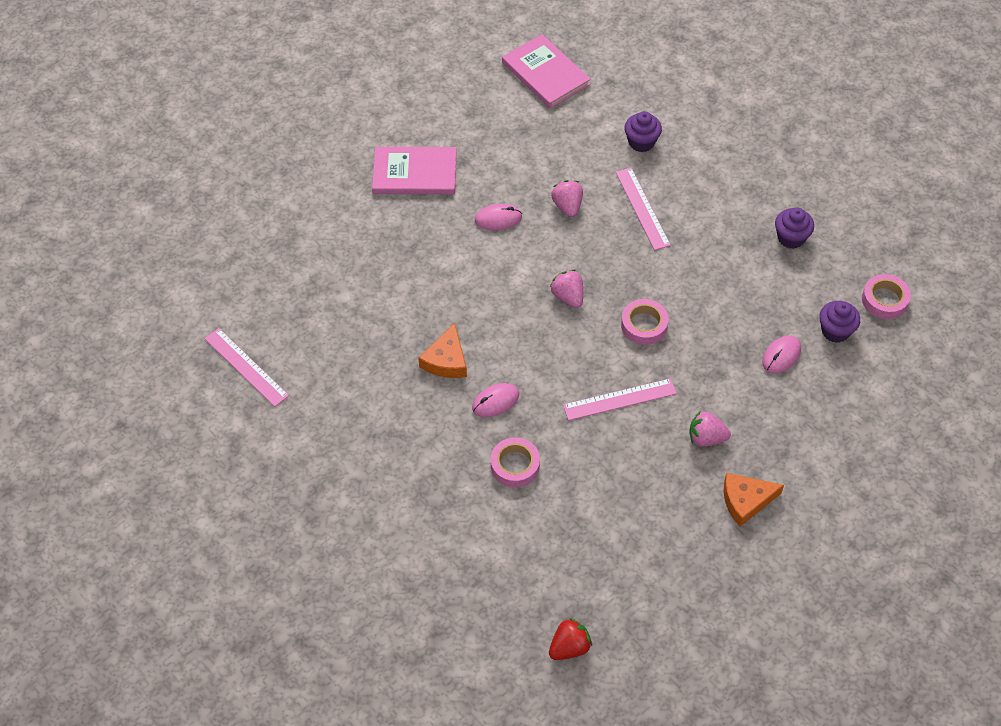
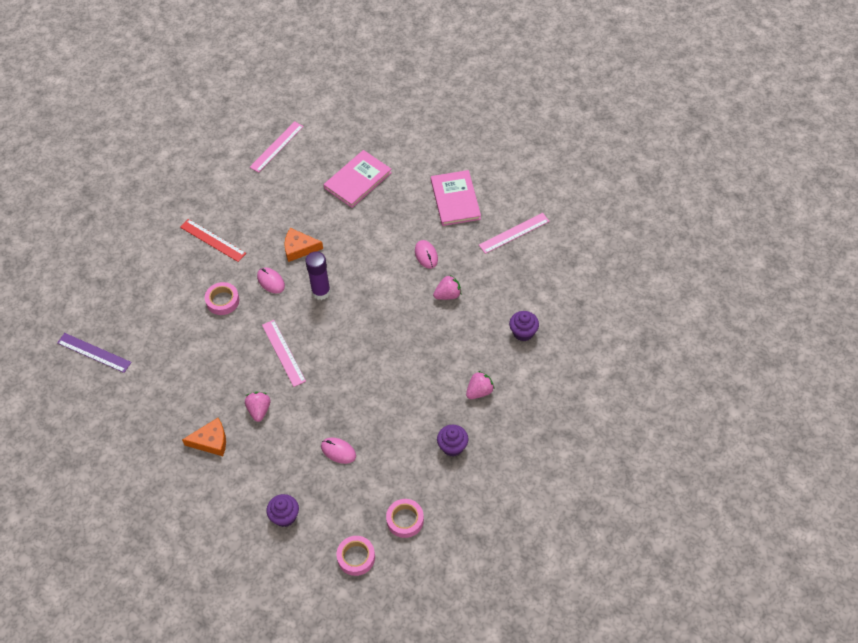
camera: 80 degrees right, 0 degrees up
pink book [502,34,591,108] -> pink book moved to [324,150,392,208]
red strawberry [549,618,592,660] -> purple ruler [57,333,132,373]
pink strawberry [550,270,583,308] -> pink strawberry moved to [466,371,495,399]
pink ruler [616,168,671,250] -> pink ruler moved to [479,213,550,254]
pink tape [621,299,669,345] -> pink tape moved to [336,536,375,576]
orange cheese [724,473,784,527] -> orange cheese turned 105 degrees clockwise [182,418,226,456]
purple cupcake [819,301,860,343] -> purple cupcake moved to [266,494,299,527]
none -> red ruler [180,219,246,262]
none -> purple glue stick [305,252,331,300]

